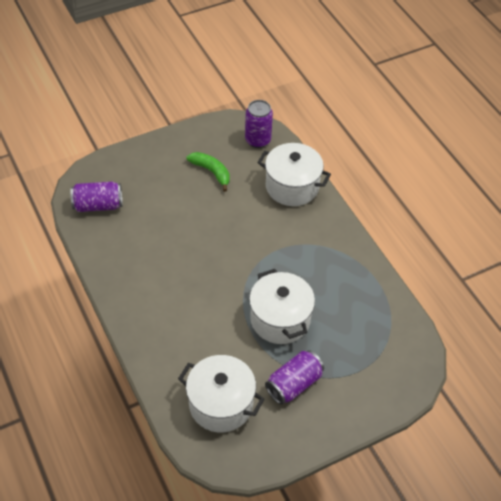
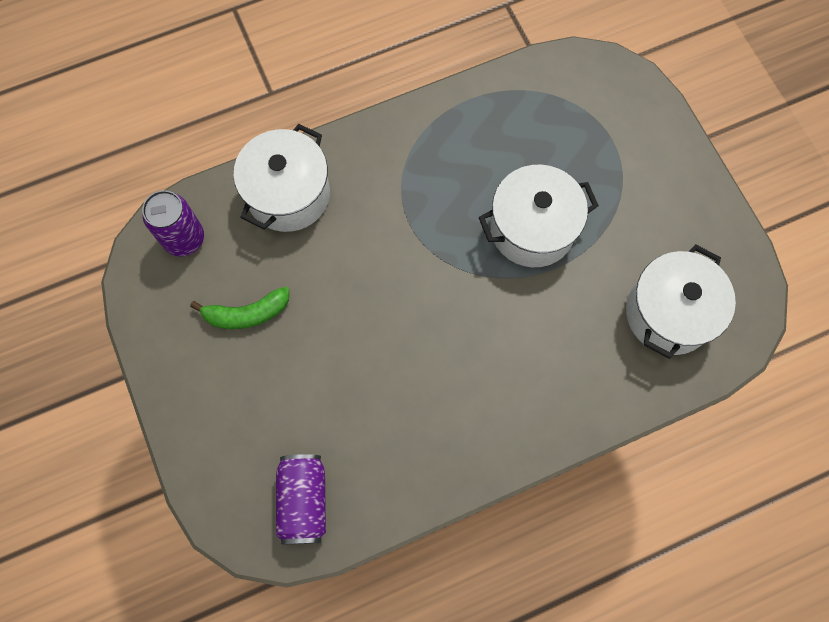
camera: 85 degrees left, 20 degrees up
green banana [186,152,230,192] -> green banana turned 150 degrees counterclockwise [190,287,289,329]
purple can [265,350,324,405] -> none

